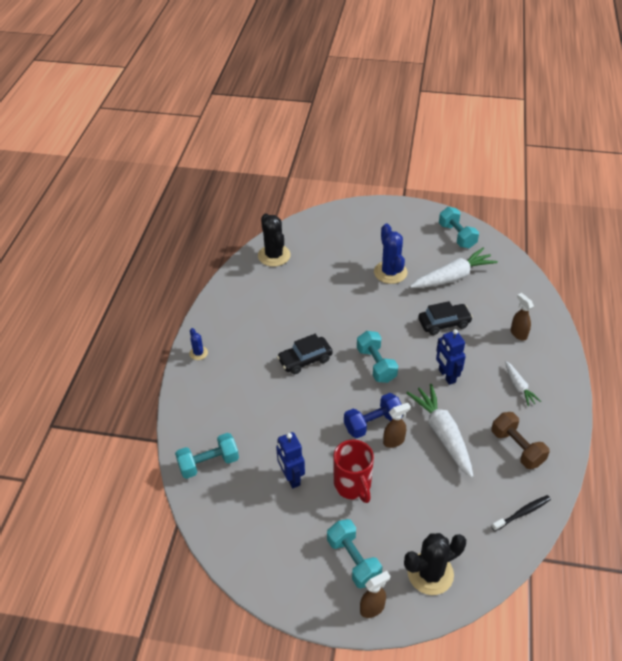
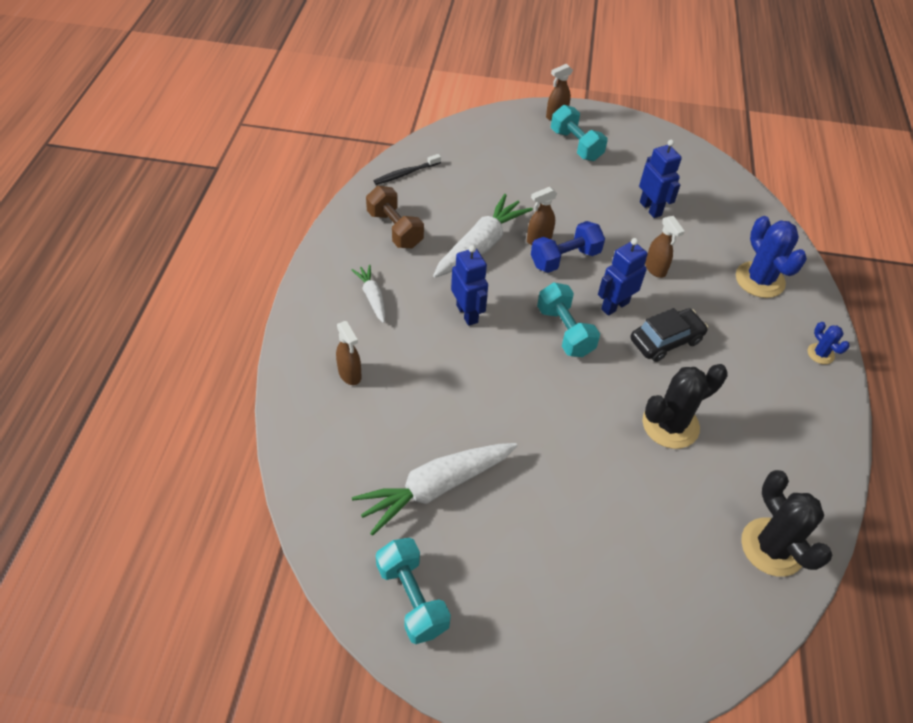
camera: 175 degrees right, 5 degrees up
turquoise dumbbell [175,433,239,479] -> none
red mug [333,440,374,503] -> none
blue cactus [374,223,407,284] -> blue cactus moved to [736,216,807,298]
black cactus [404,533,466,595] -> black cactus moved to [643,364,728,449]
white carrot [406,384,473,478] -> white carrot turned 120 degrees counterclockwise [433,194,533,278]
black car [418,301,473,335] -> none
none -> blue robot [598,238,648,316]
none -> brown spray bottle [645,216,685,278]

